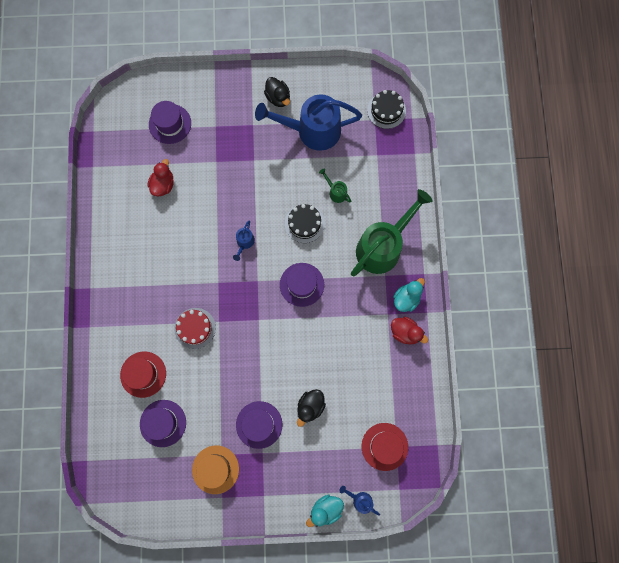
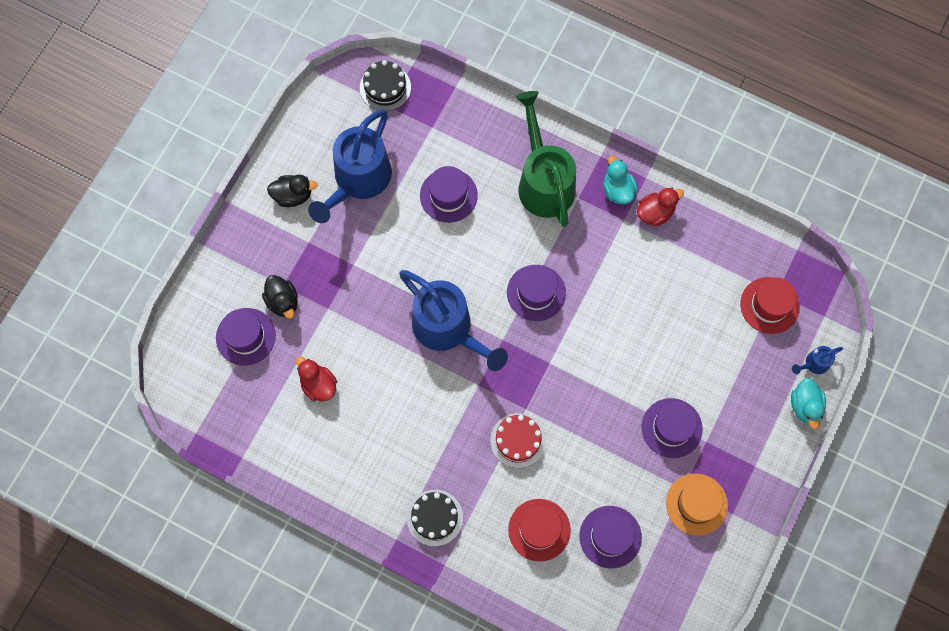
camera: 60 degrees left, 5 degrees down
blue watering can [233,220,255,261] -> blue watering can [399,270,508,371], size x2.42
black cake [285,204,325,243] -> black cake moved to [407,490,463,546]
black duck [297,389,326,427] -> black duck moved to [262,275,298,319]
green watering can [319,168,351,203] -> purple hat [420,166,478,223]

